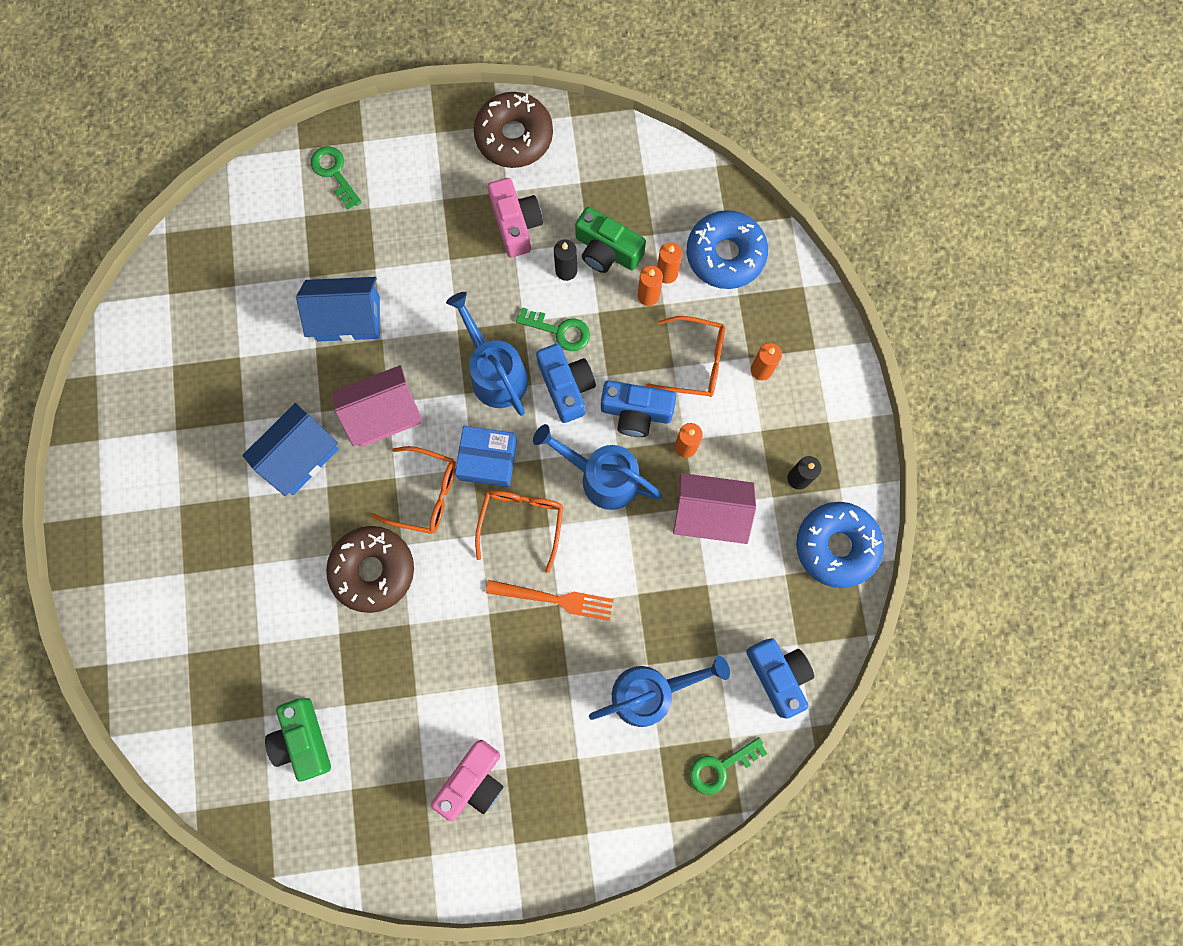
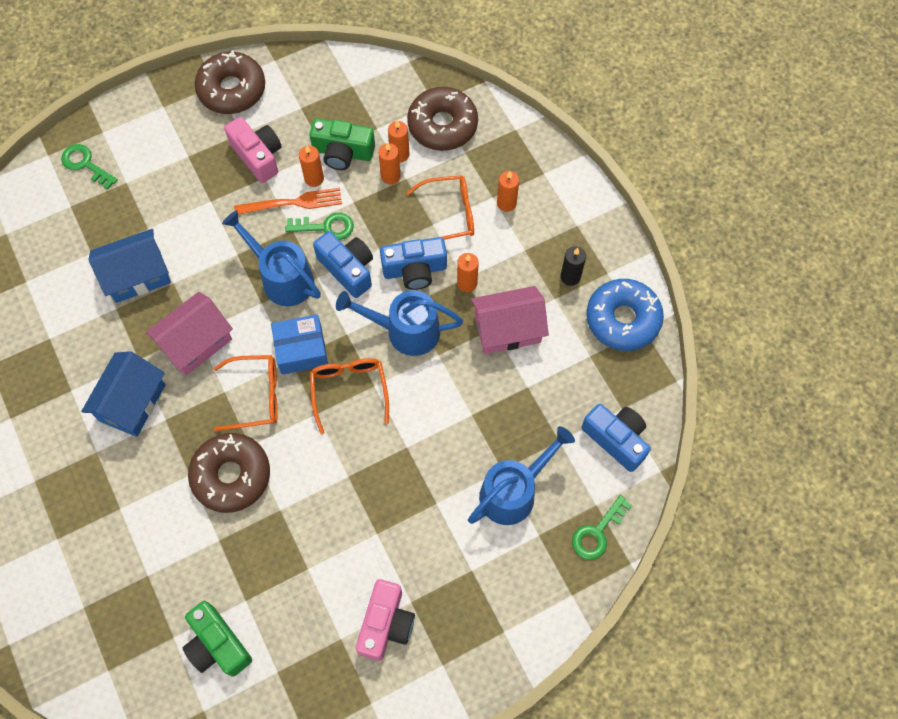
camera: 20 degrees left, 10 degrees down
orange fork [486,580,613,621] -> orange fork moved to [234,187,342,215]
black candle [554,240,577,281] -> orange candle [299,145,324,187]
blue donut [687,210,768,289] -> brown donut [407,87,478,151]

